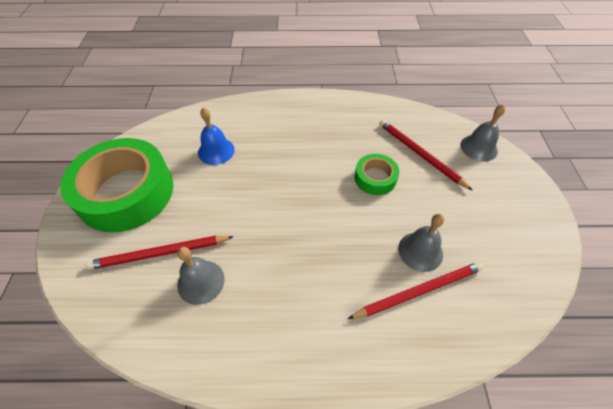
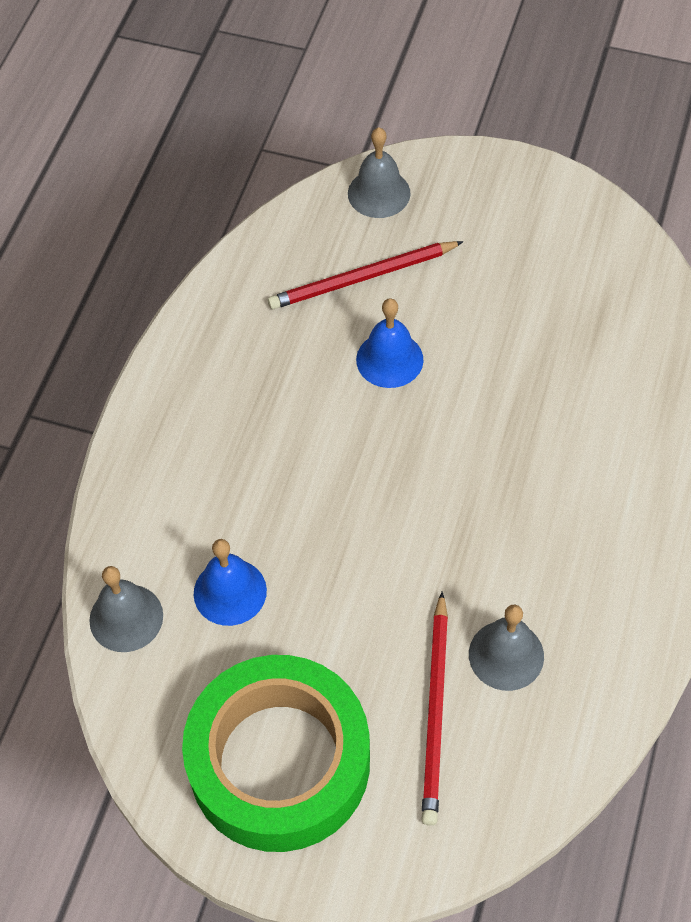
camera: 70 degrees left, 5 degrees up
red pencil [348,262,484,319] -> none
green tape [355,154,399,195] -> blue bell [356,298,424,388]
grey bell [398,214,444,272] -> grey bell moved to [89,566,163,652]

